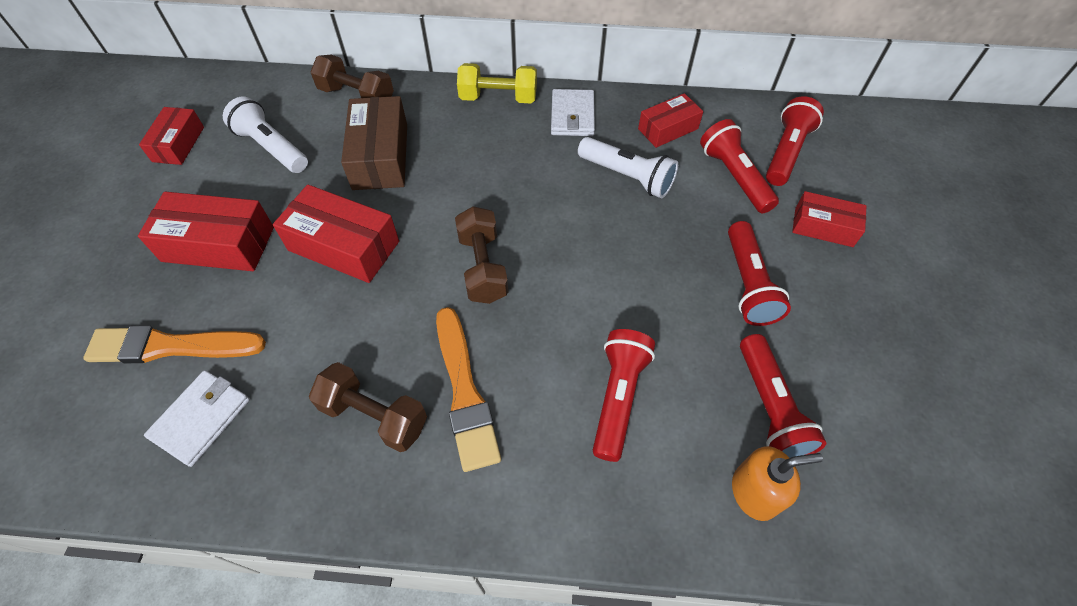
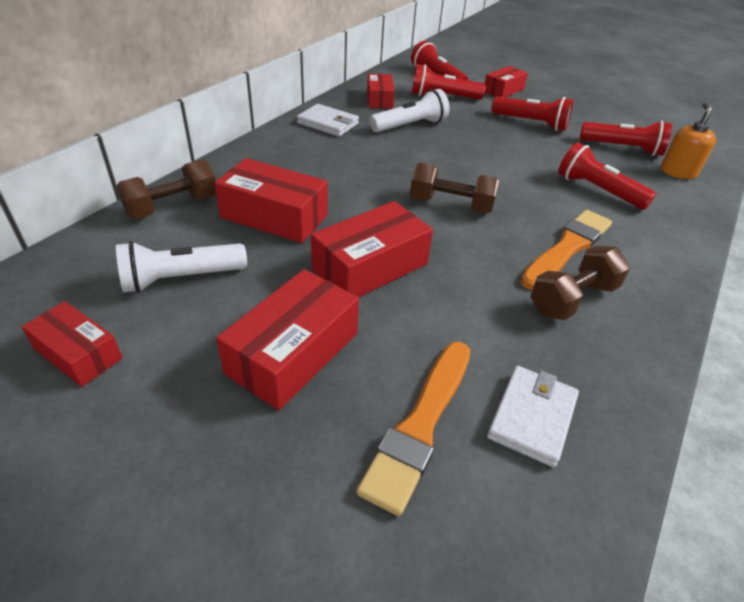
camera: 65 degrees left, 15 degrees down
white wallet [144,370,250,467] -> white wallet turned 60 degrees clockwise [487,366,579,467]
brown box [341,96,407,190] -> red box [214,158,328,243]
orange brush [436,307,501,472] -> orange brush turned 60 degrees counterclockwise [520,210,612,290]
yellow dumbbell [457,63,537,103] -> none

